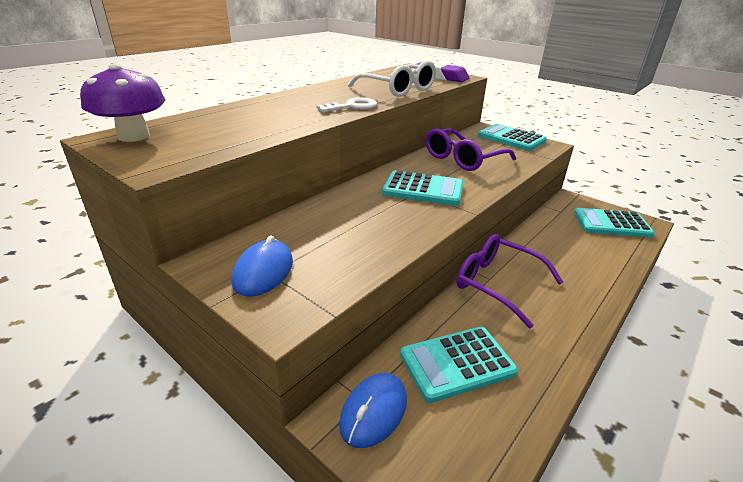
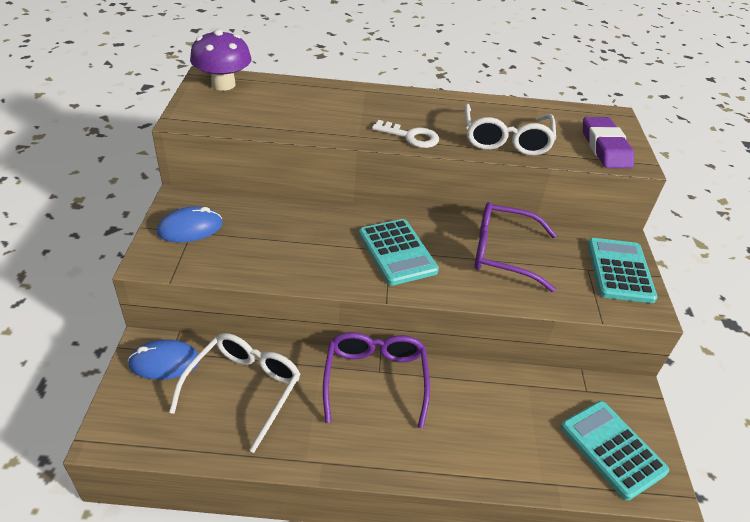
camera: 50 degrees right, 10 degrees up
turquoise calculator [400,327,518,403] -> white glasses [169,333,301,453]

